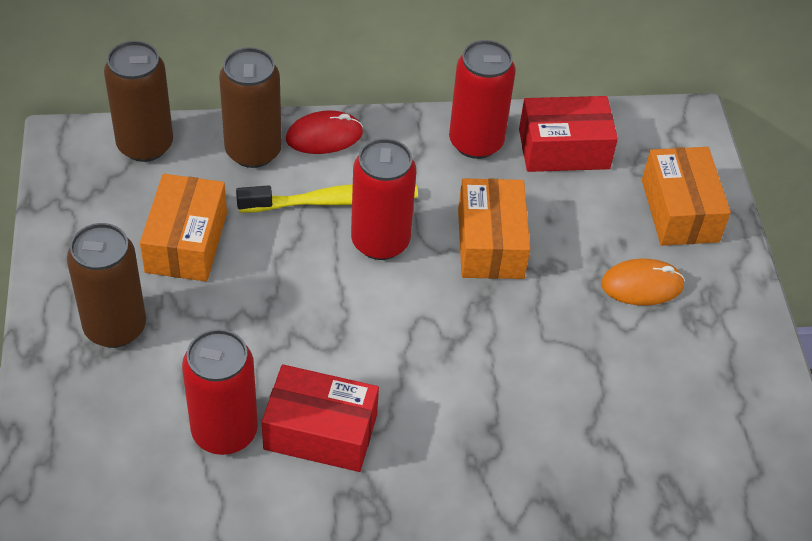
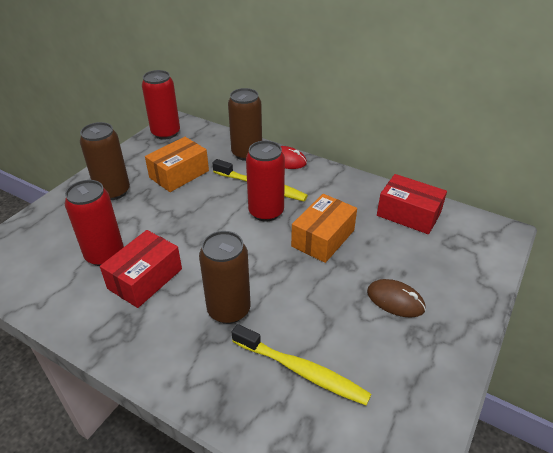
camera: 40 degrees right, 10 degrees down
brown can [104,41,173,162] -> brown can moved to [199,231,251,324]
red box [262,365,379,472] -> red box turned 75 degrees clockwise [100,230,182,308]
red can [449,40,516,159] -> red can moved to [142,70,180,140]
orange mouse [601,259,685,306] -> brown mouse [367,279,426,318]
orange box [642,147,731,246] -> none
none -> yellow toothbrush [232,324,371,406]

